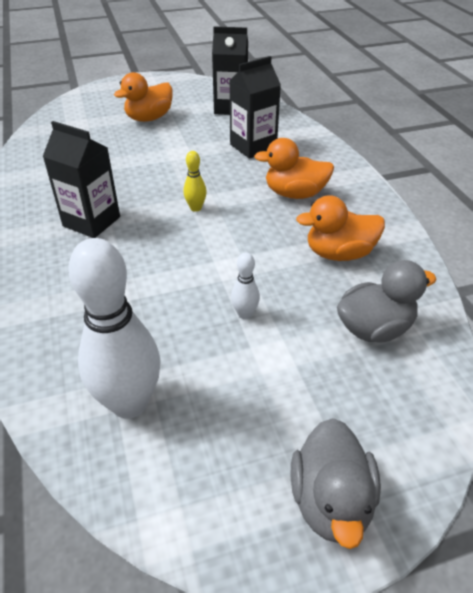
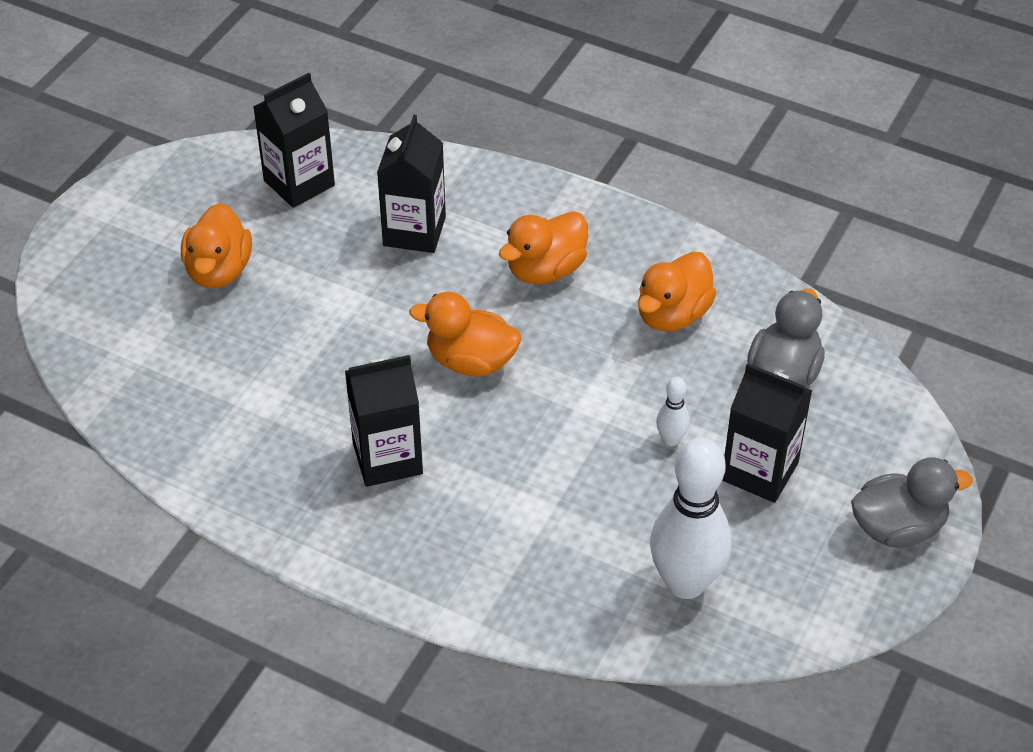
camera: 45 degrees left, 5 degrees up
yellow bowling pin [183,151,207,212] -> orange duck [409,292,521,376]
grey duck [290,418,381,549] -> grey duck turned 60 degrees counterclockwise [851,457,973,548]
none -> black carton [722,363,812,503]

